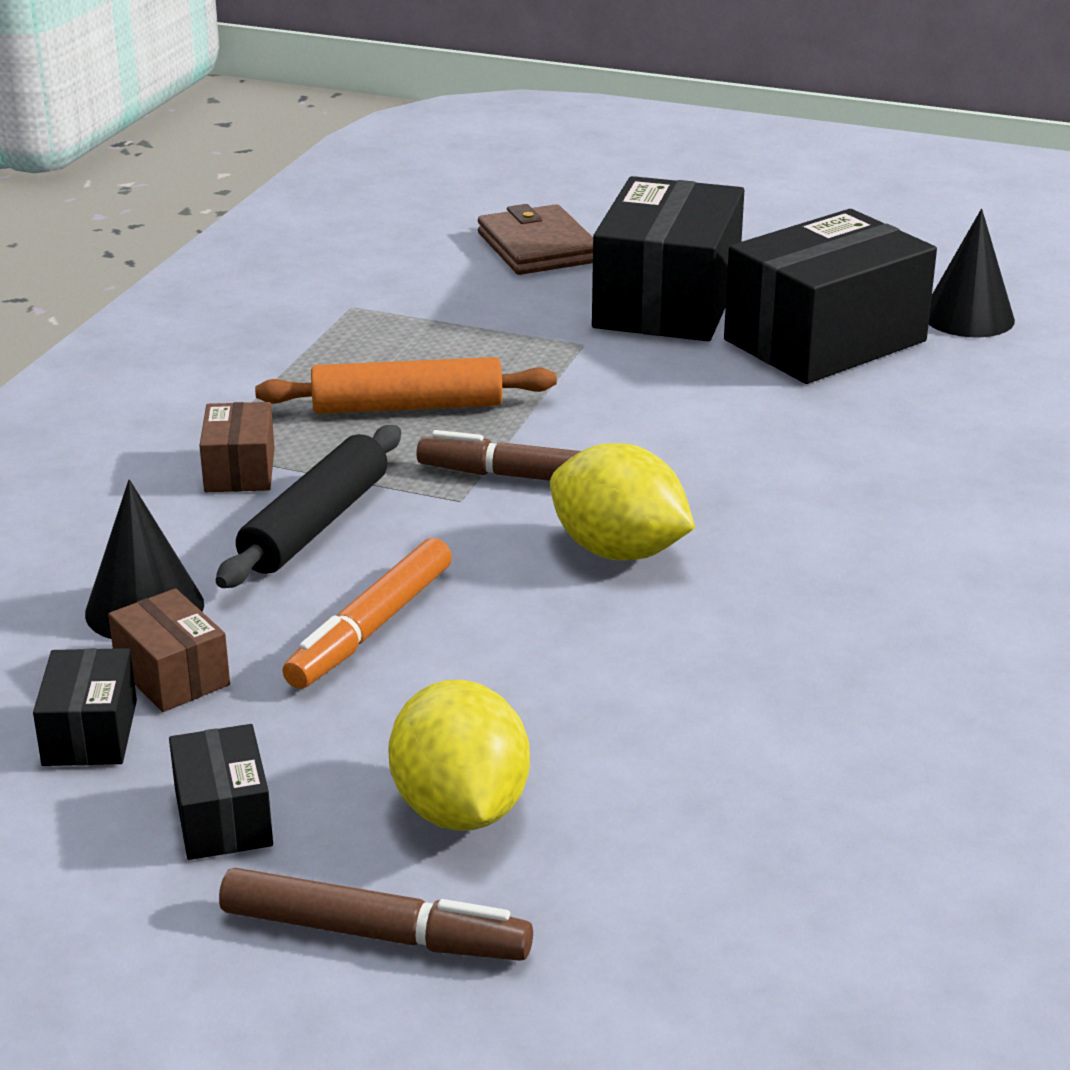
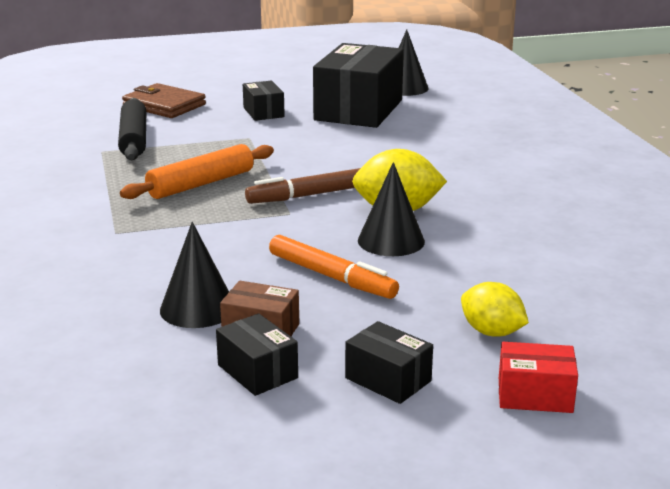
camera: 35 degrees left, 5 degrees down
brown box [199,402,275,492] -> none
black rolling pin [216,425,401,588] -> black rolling pin moved to [118,98,146,160]
brown marker [219,868,533,961] -> red box [499,342,578,413]
orange marker [282,538,452,689] -> orange marker turned 45 degrees counterclockwise [269,235,399,299]
yellow lemon [388,680,530,831] -> yellow lemon [461,282,529,336], size x0.66
black box [592,176,744,341] -> black box [243,80,285,121], size x0.47
none -> black cone [358,162,425,256]

